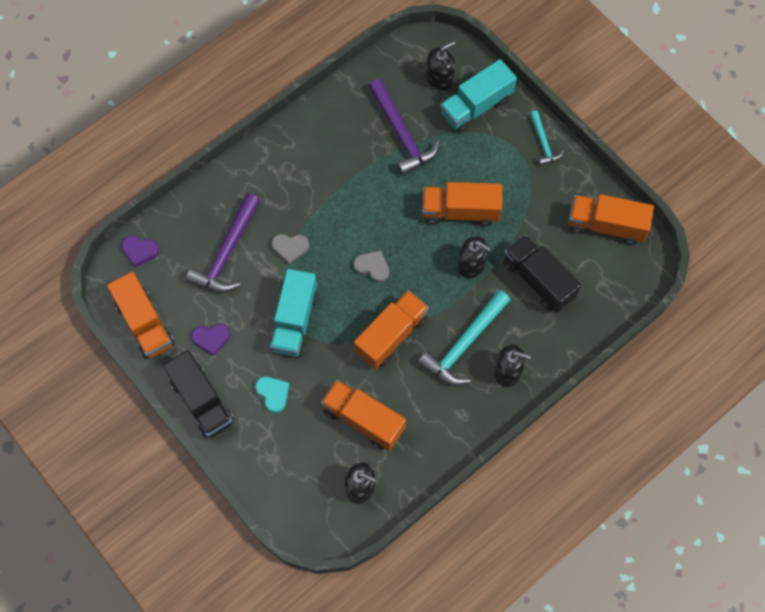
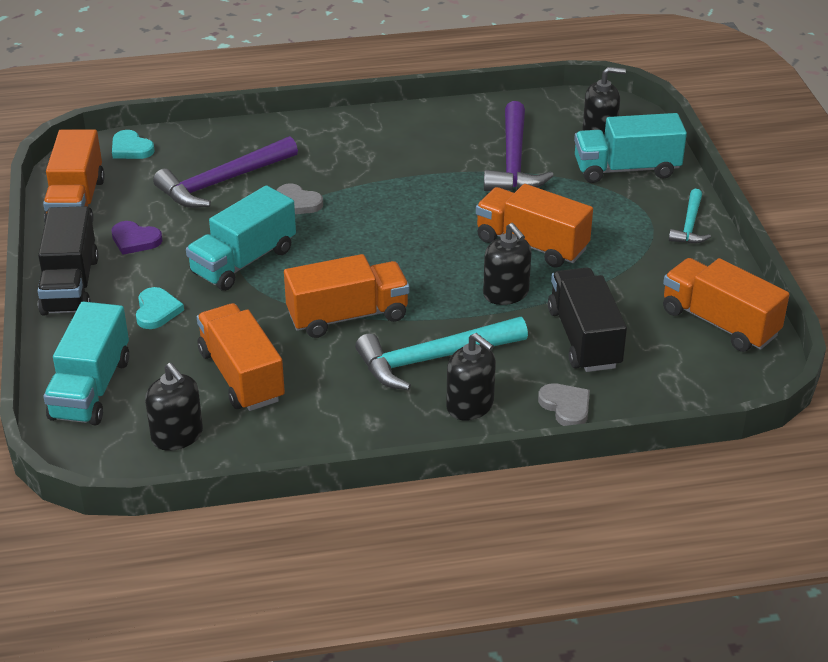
camera: 30 degrees right, 30 degrees down
purple heart [121,236,159,267] -> turquoise heart [112,130,155,159]
grey heart [353,250,389,283] -> grey heart moved to [538,383,590,426]
none -> turquoise truck [43,301,129,426]

